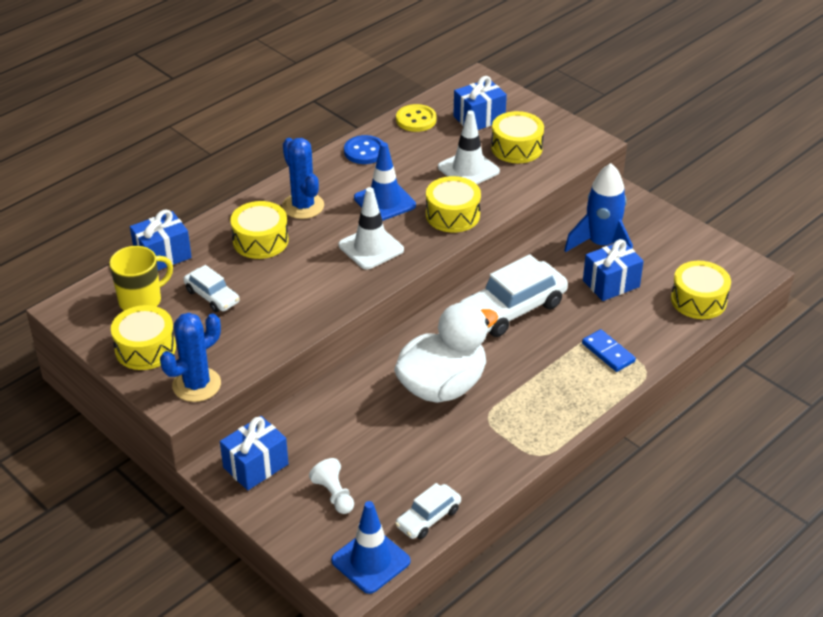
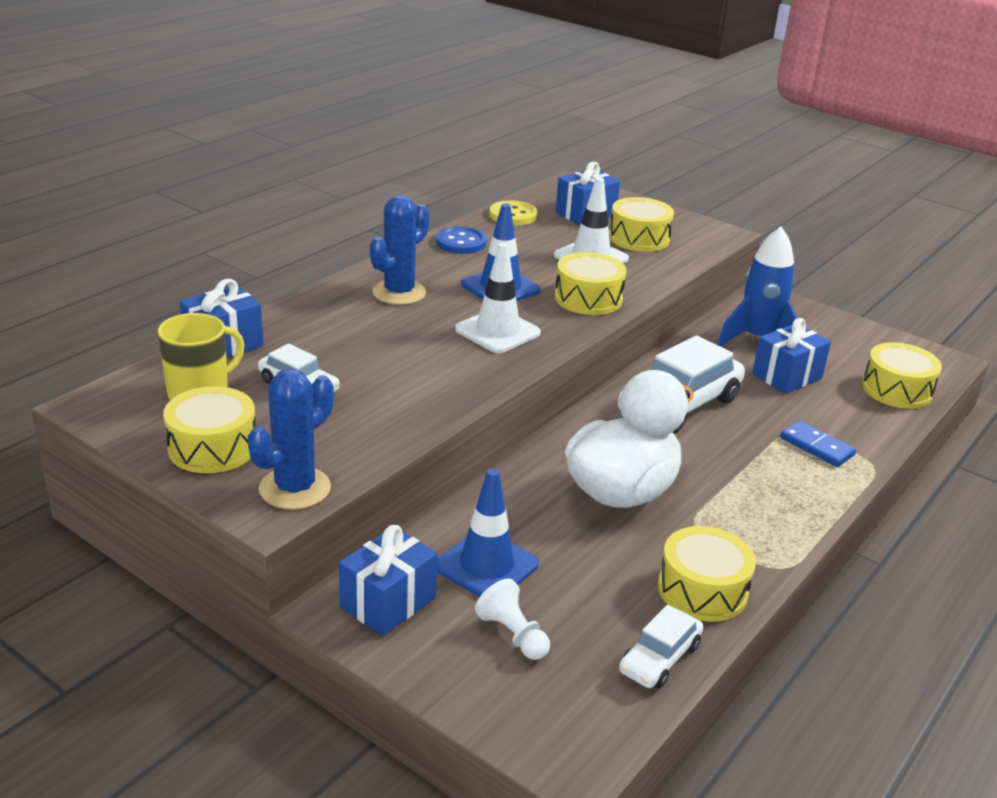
camera: 10 degrees left, 10 degrees down
yellow drum [230,201,289,259] -> yellow drum moved to [658,526,756,622]
blue cactus [282,138,324,219] -> blue cactus turned 75 degrees clockwise [370,195,430,305]
blue traffic cone [331,501,411,594] -> blue traffic cone moved to [437,469,539,597]

